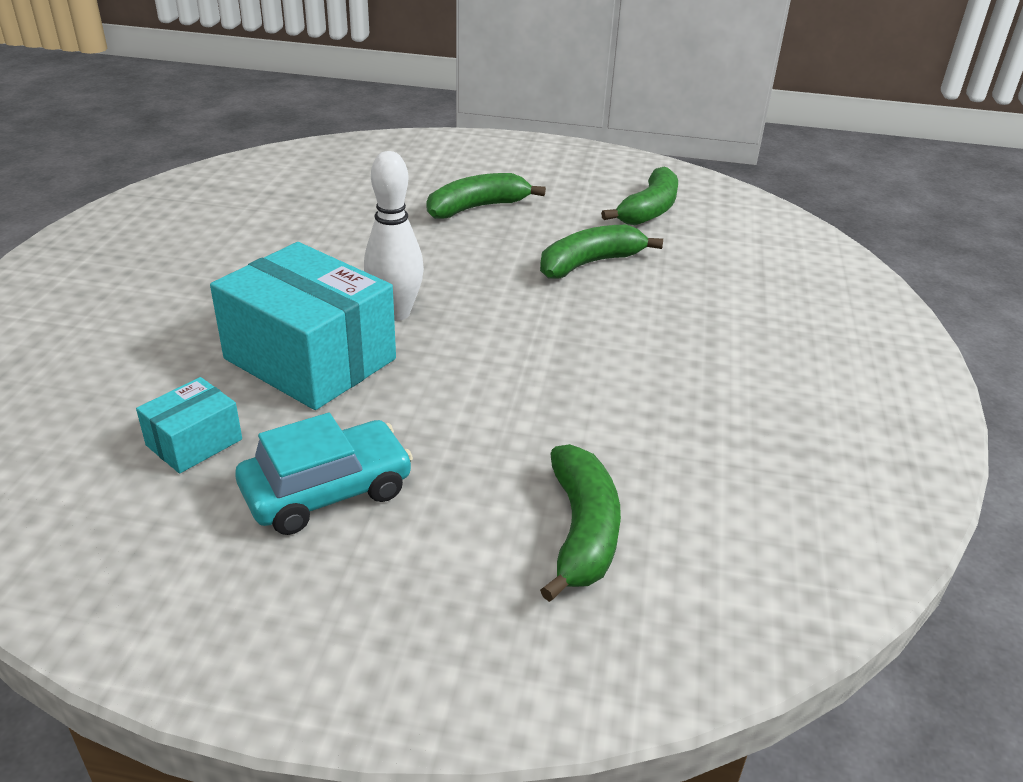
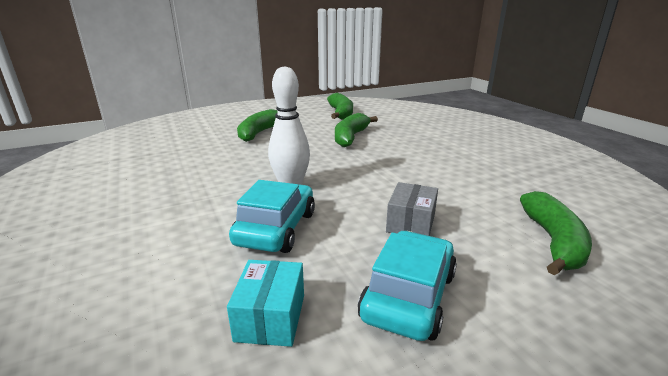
camera: 35 degrees left, 10 degrees down
turquoise box [210,242,396,410] -> turquoise car [229,180,315,253]
green banana [540,444,621,602] -> green banana turned 45 degrees clockwise [520,191,592,275]
none -> grey box [386,182,438,236]

